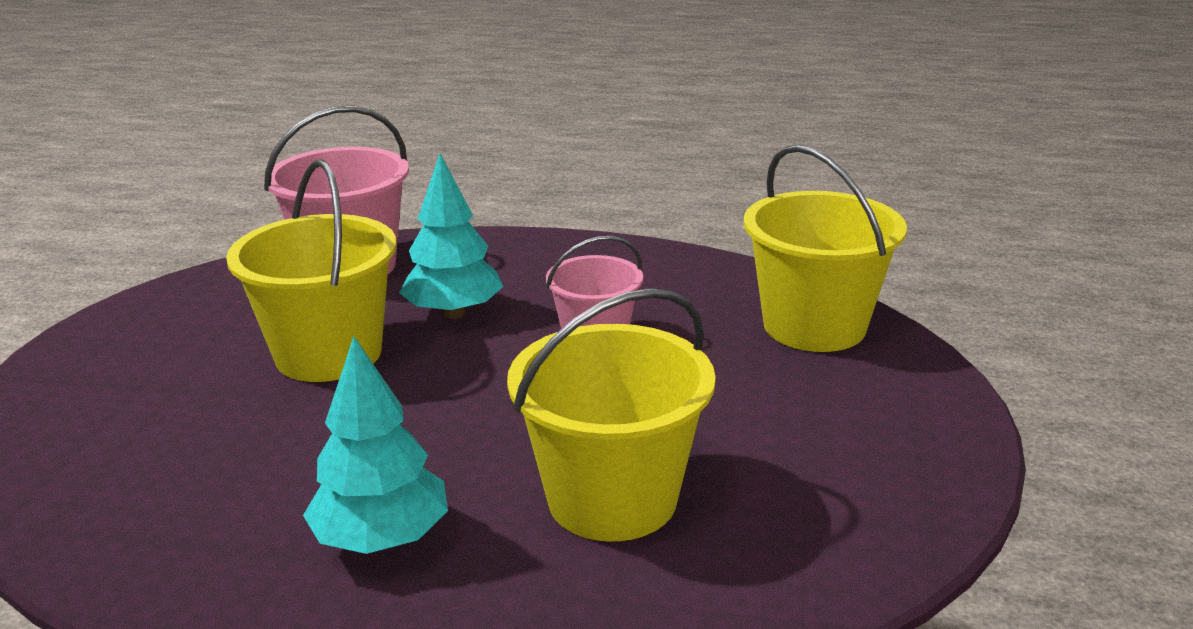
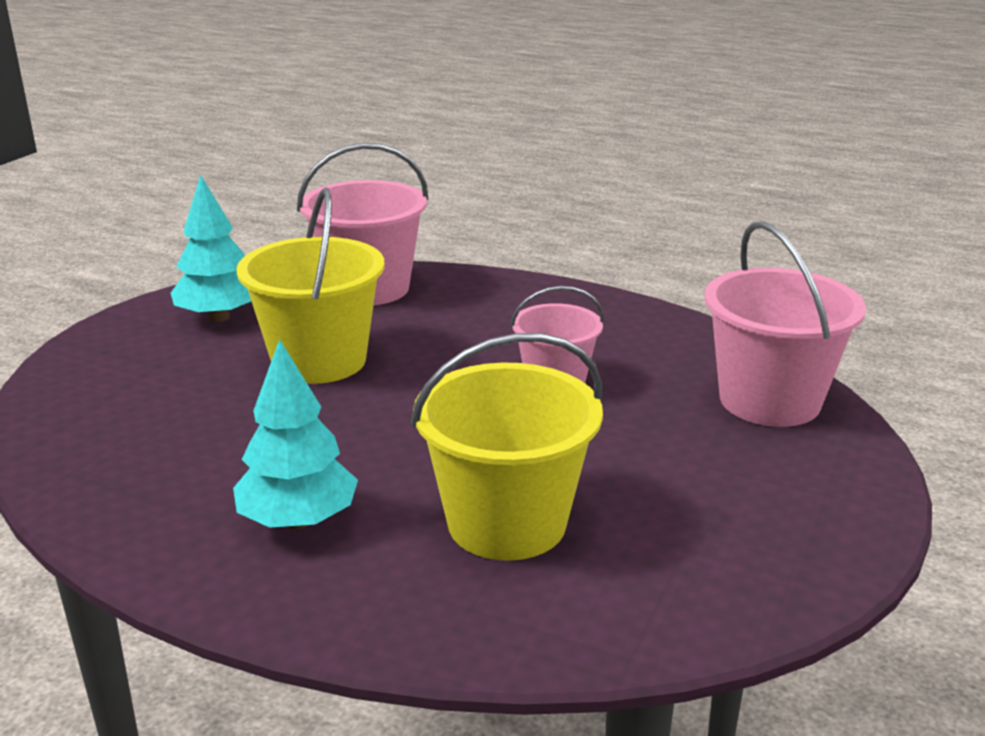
camera: 15 degrees right, 0 degrees up
turquoise tree [399,153,503,319] -> turquoise tree moved to [171,174,251,322]
yellow bucket [744,145,907,352] -> pink bucket [705,221,866,427]

